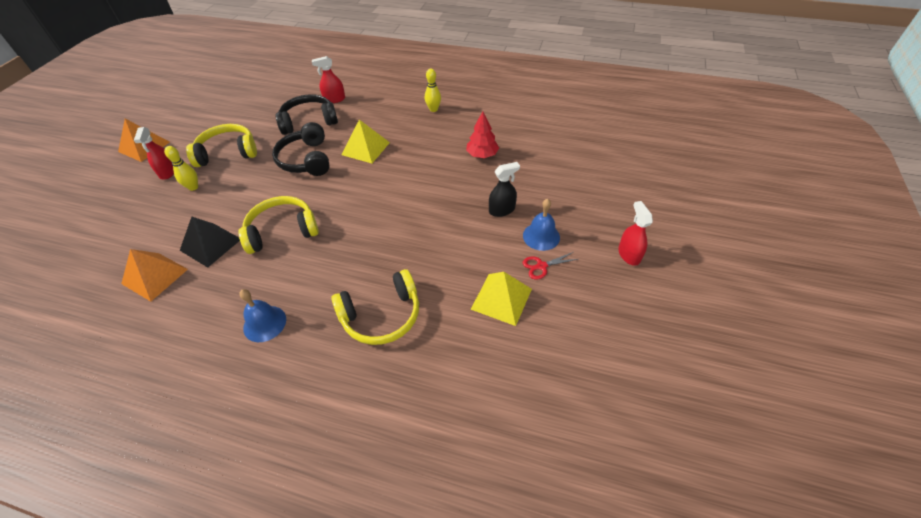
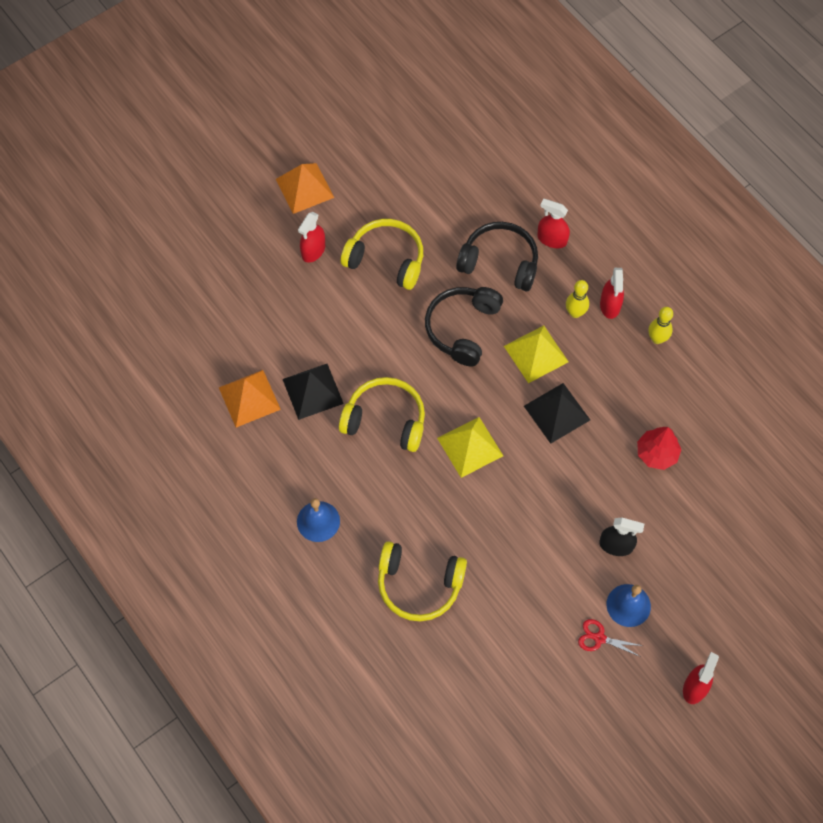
camera: 35 degrees right, 15 degrees up
yellow bowling pin [164,146,198,191] -> yellow bowling pin moved to [566,280,589,318]
yellow pyramid [471,272,532,326] -> yellow pyramid moved to [437,417,503,478]
none -> black pyramid [524,383,590,444]
none -> red spray bottle [600,268,624,319]

